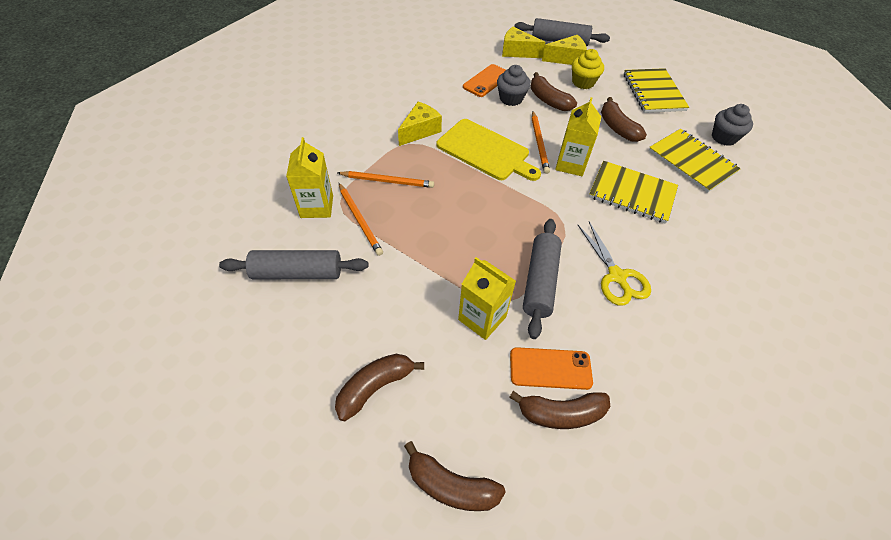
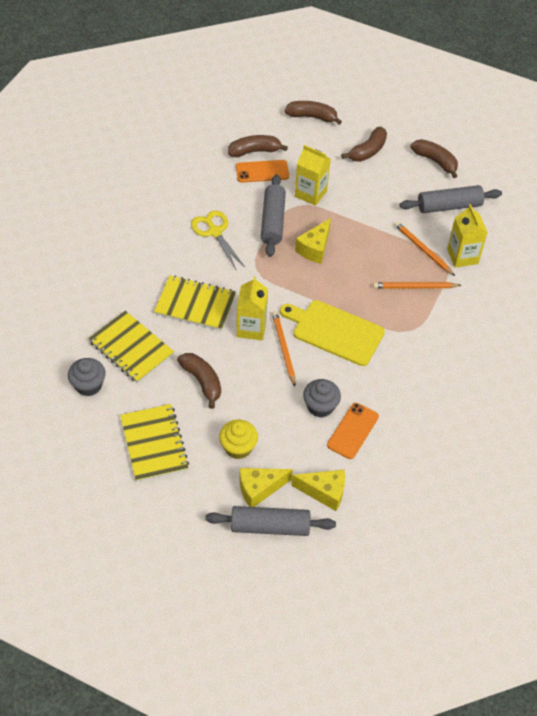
camera: 170 degrees right, 0 degrees up
yellow cheese [398,102,442,146] -> yellow cheese moved to [295,218,331,264]
brown banana [531,72,577,111] -> brown banana moved to [411,139,458,178]

